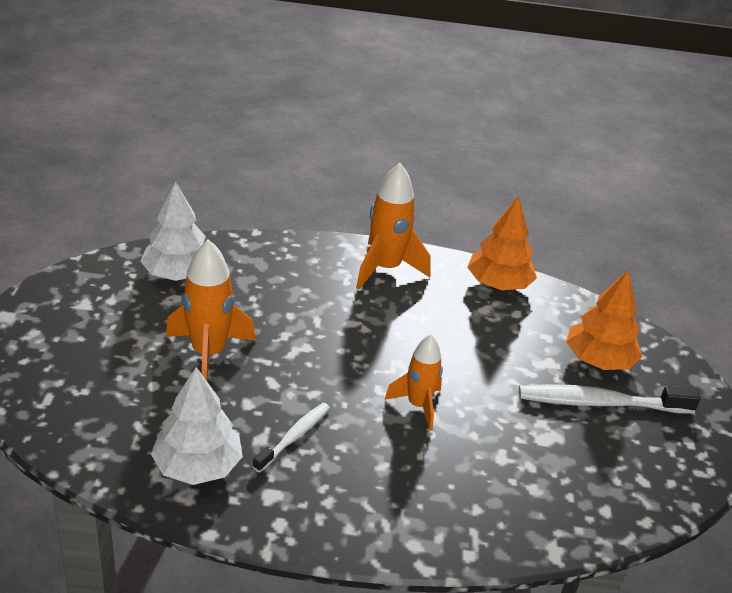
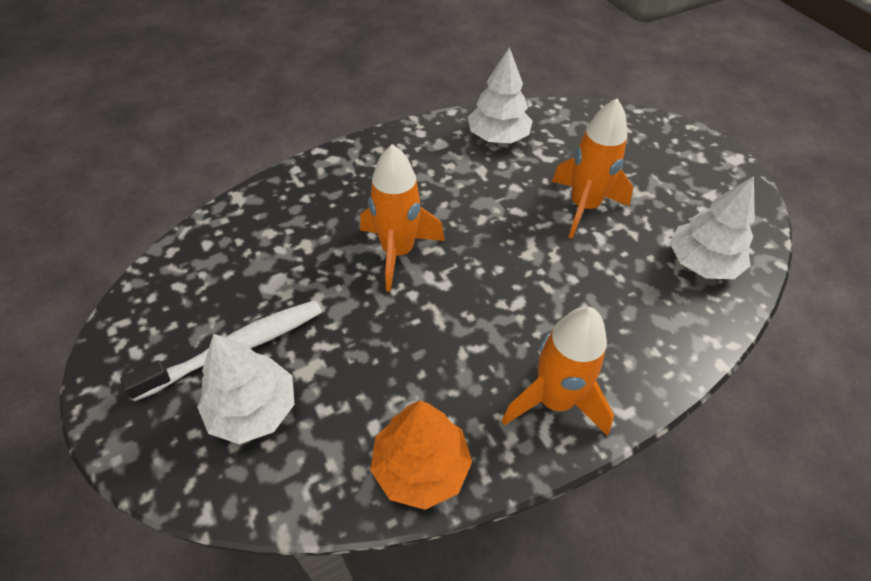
camera: 150 degrees right, 15 degrees up
white toothbrush [253,403,330,472] -> none
orange rocket [384,334,443,431] -> orange rocket [360,144,445,292], size x1.53
orange tree [566,270,642,370] -> white tree [197,334,295,444]

